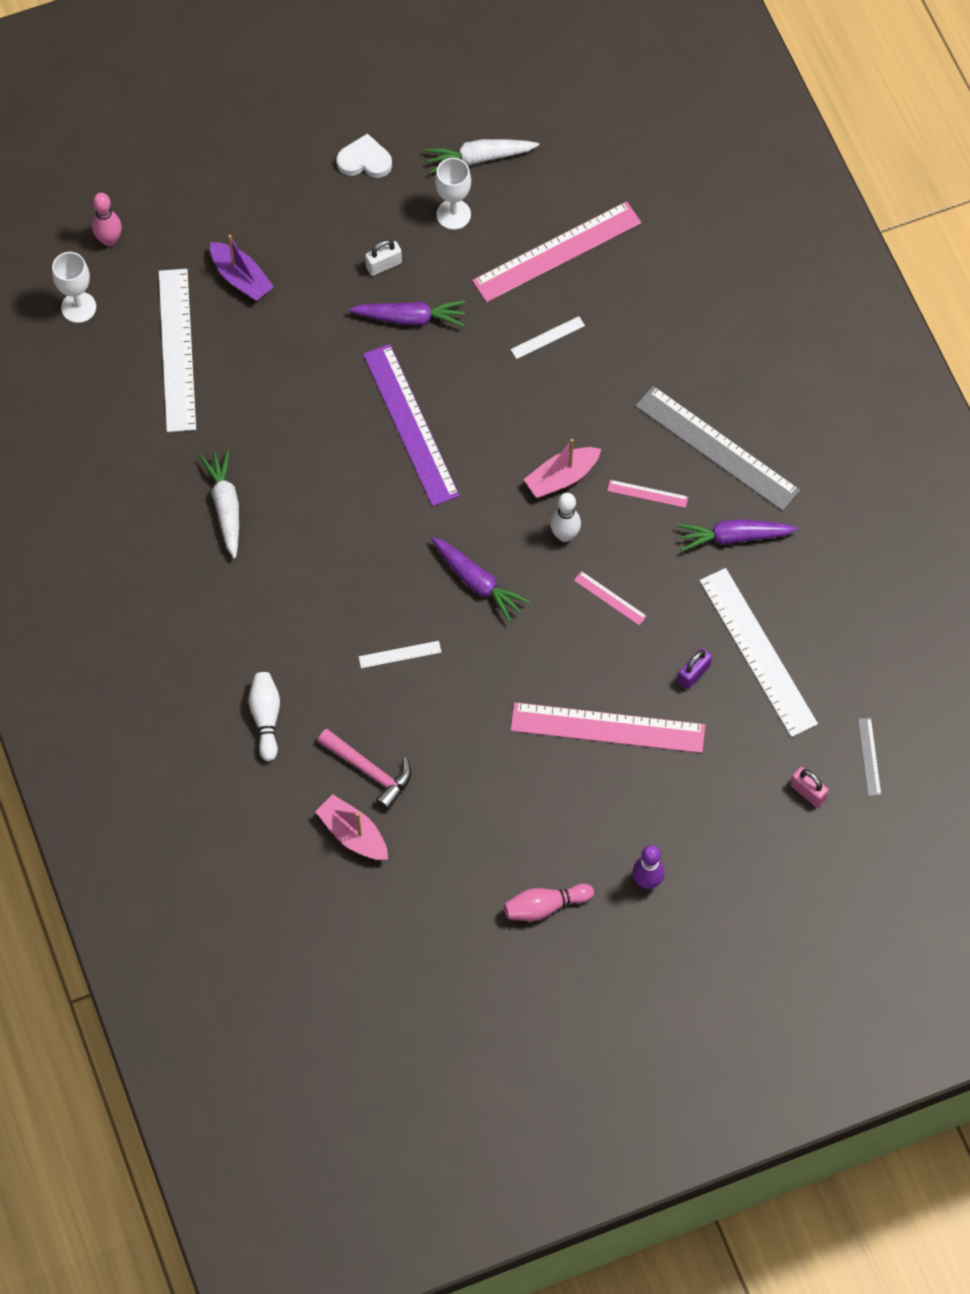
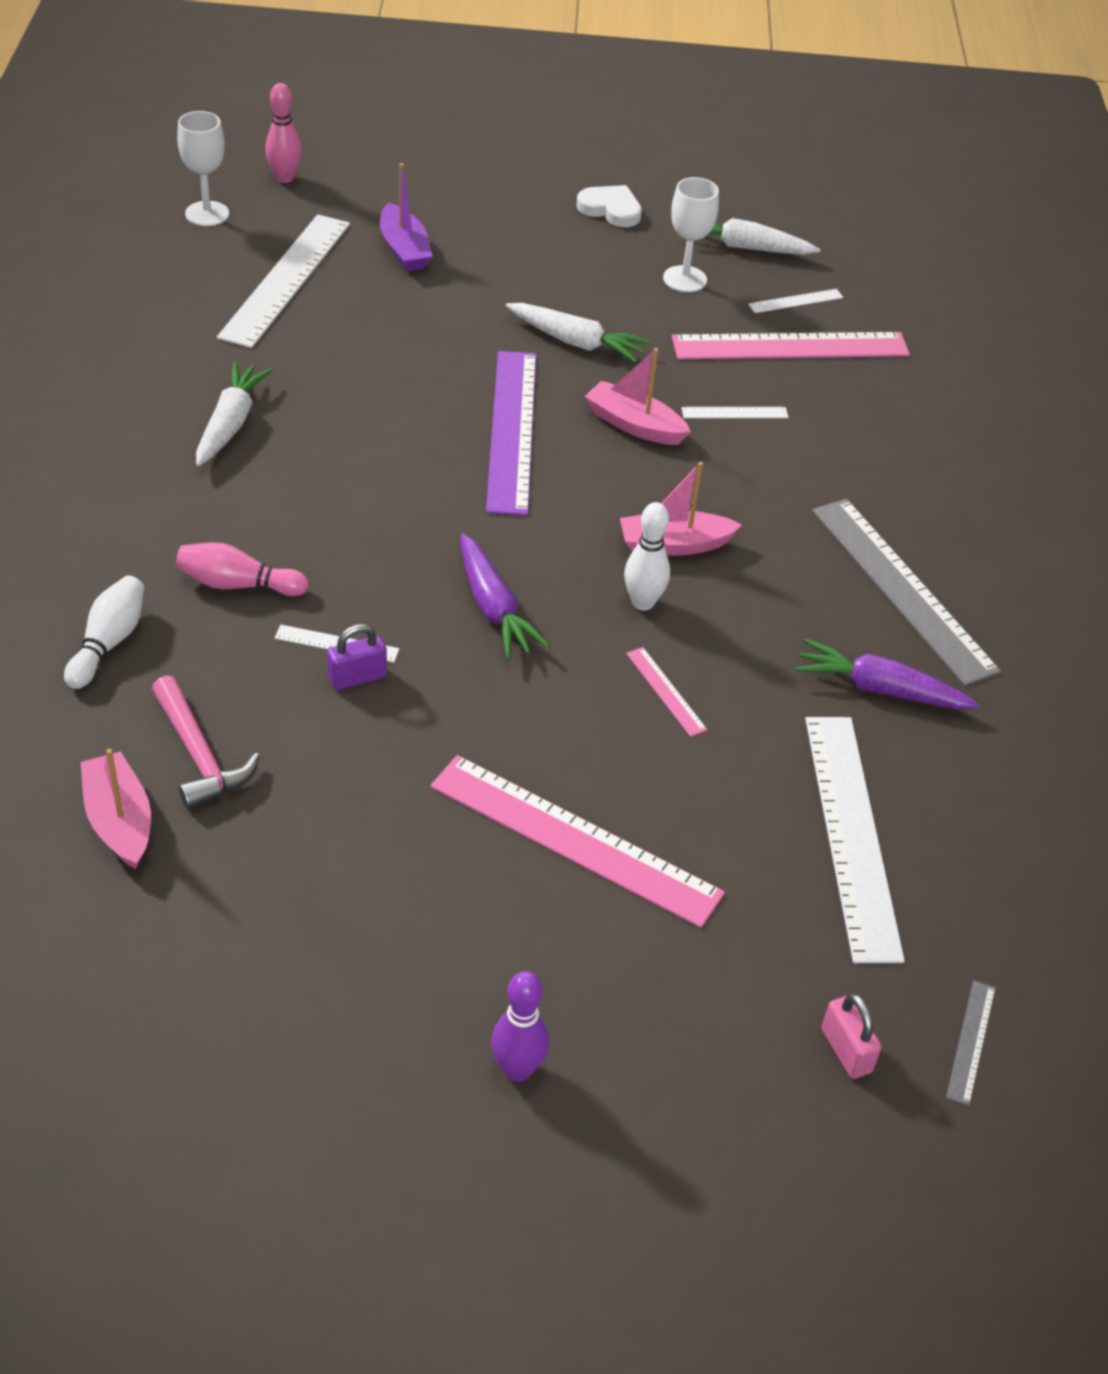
camera: 20 degrees right, 20 degrees down
purple carrot [349,300,465,326] -> white carrot [506,303,651,363]
white padlock [365,240,402,276] -> none
pink bowling pin [504,884,594,921] -> pink bowling pin moved to [176,542,309,596]
pink ruler [607,480,688,508] -> none
purple padlock [678,648,712,690] -> purple padlock moved to [327,624,387,690]
none -> pink boat [585,348,691,445]
none -> white ruler [748,289,843,313]

